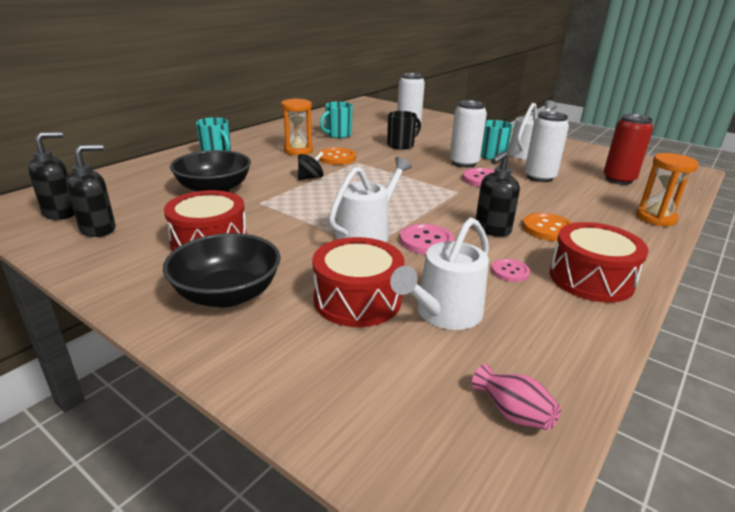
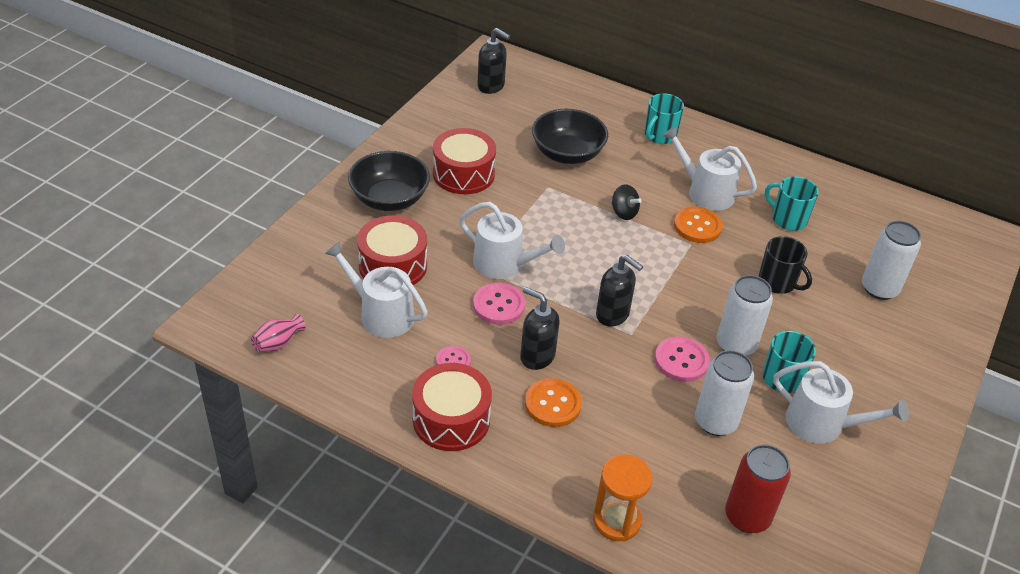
camera: 80 degrees right, 15 degrees up
black soap dispenser [66,144,116,237] -> black soap dispenser moved to [596,255,643,327]
orange hourglass [281,98,313,156] -> white watering can [662,126,757,211]

